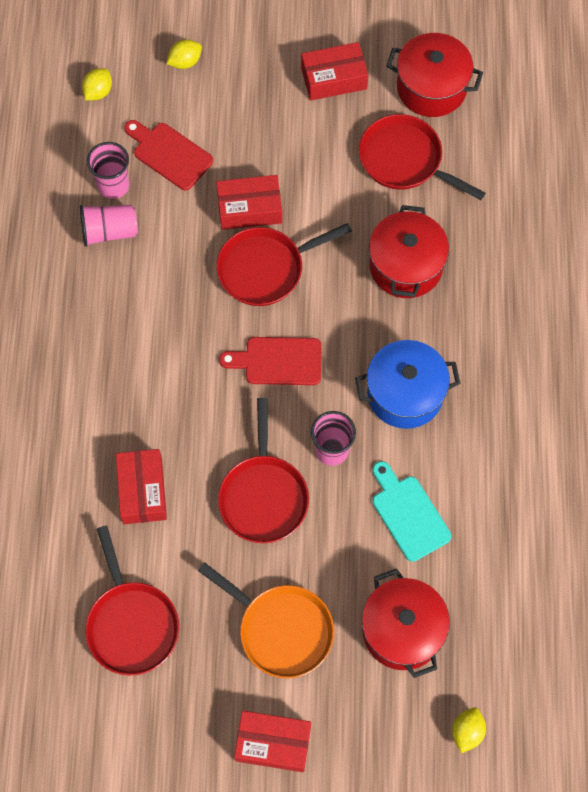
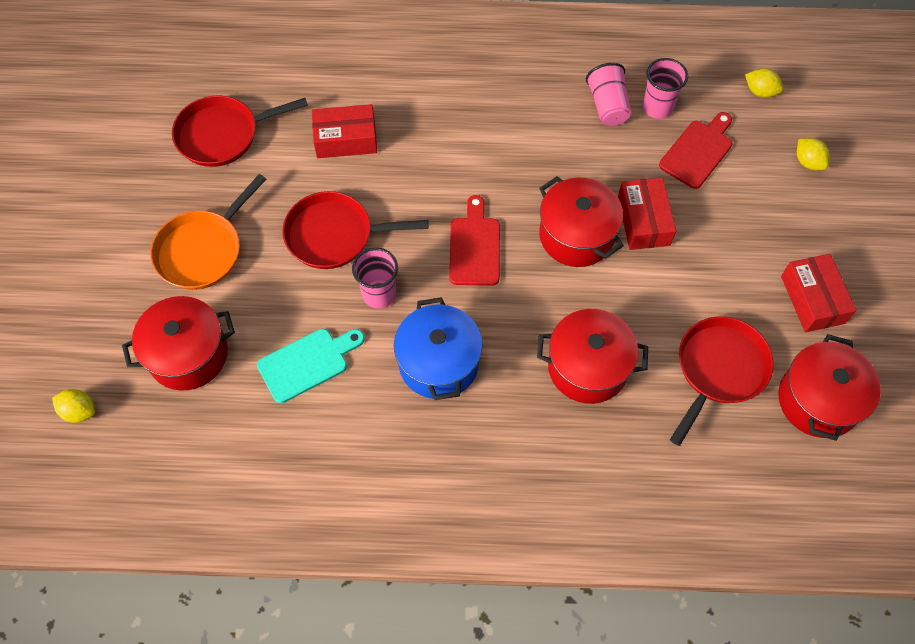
camera: 90 degrees right, 5 degrees down
red pan [216,223,352,306] -> red pot [539,176,624,267]
red box [234,711,311,772] -> none

